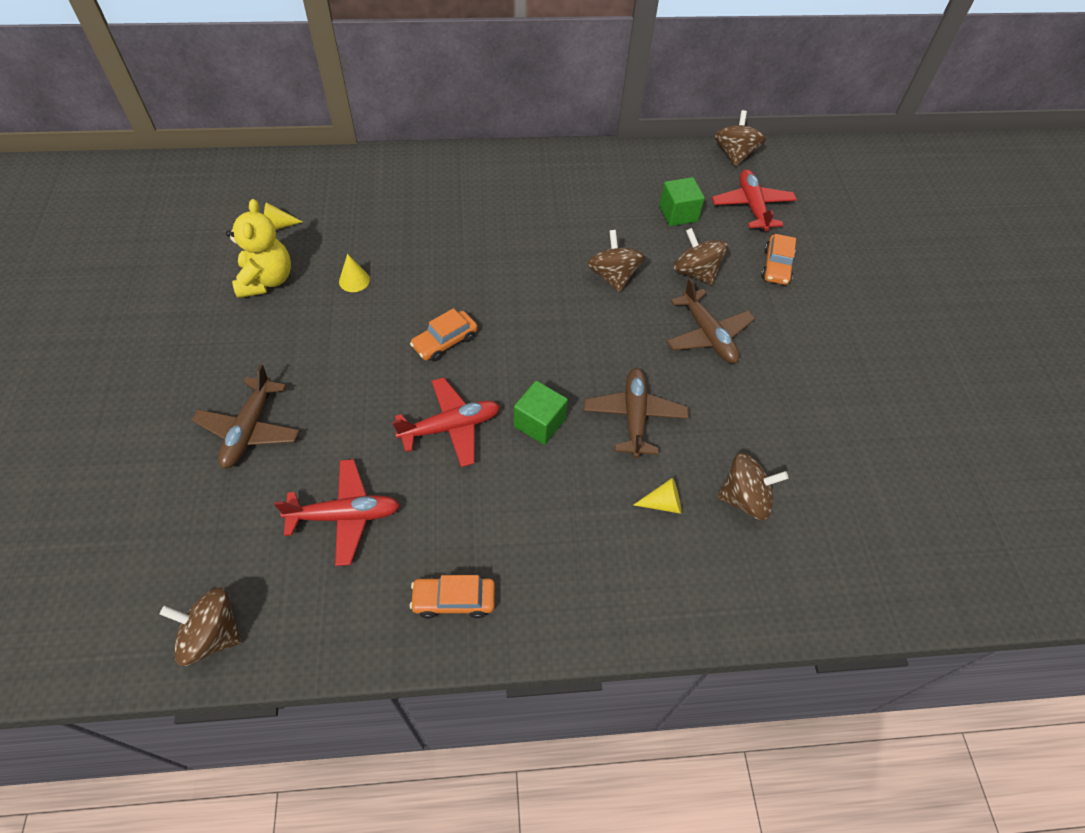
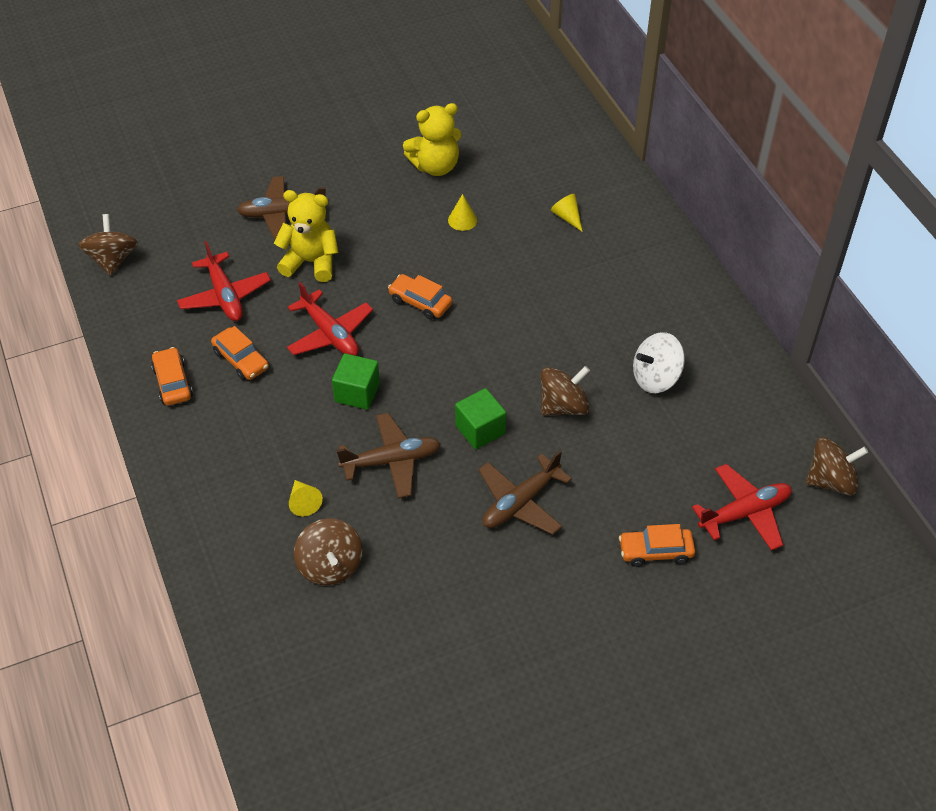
camera: 75 degrees right, 5 degrees down
yellow cone [264,202,303,230] -> yellow cone moved to [551,194,583,232]
green cube [659,177,705,226] -> green cube moved to [455,388,506,449]
brown spinning top [673,228,728,285] -> none
none -> orange car [211,326,269,380]
none -> yellow teddy bear [274,190,338,282]
none -> white spinning top [633,332,685,393]

